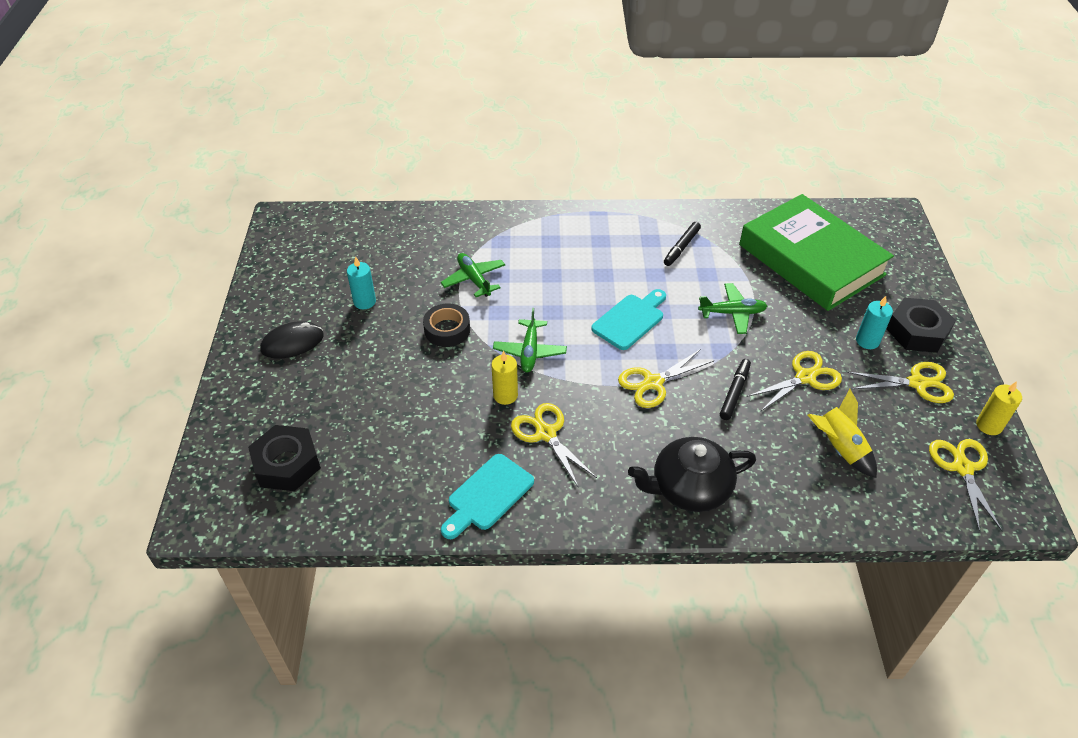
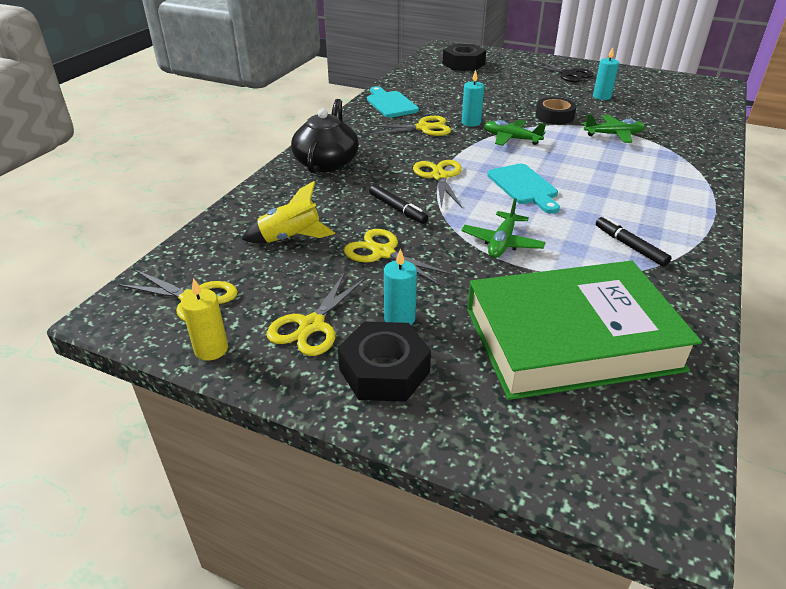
camera: 115 degrees right, 10 degrees down
black mouse [260,321,324,359] -> black scissors [526,59,594,82]
yellow candle [491,351,518,405] -> turquoise candle [462,70,485,127]
yellow scissors [747,351,842,412] -> yellow scissors turned 135 degrees clockwise [344,229,454,286]

